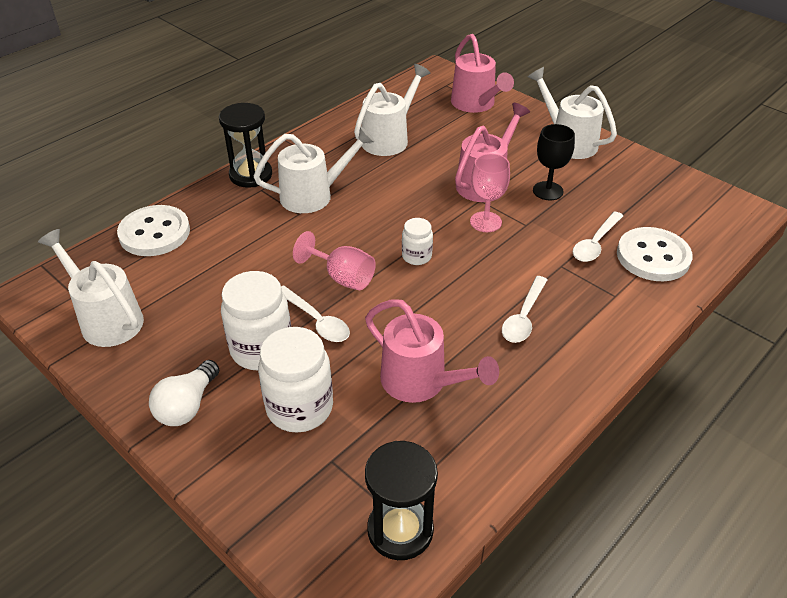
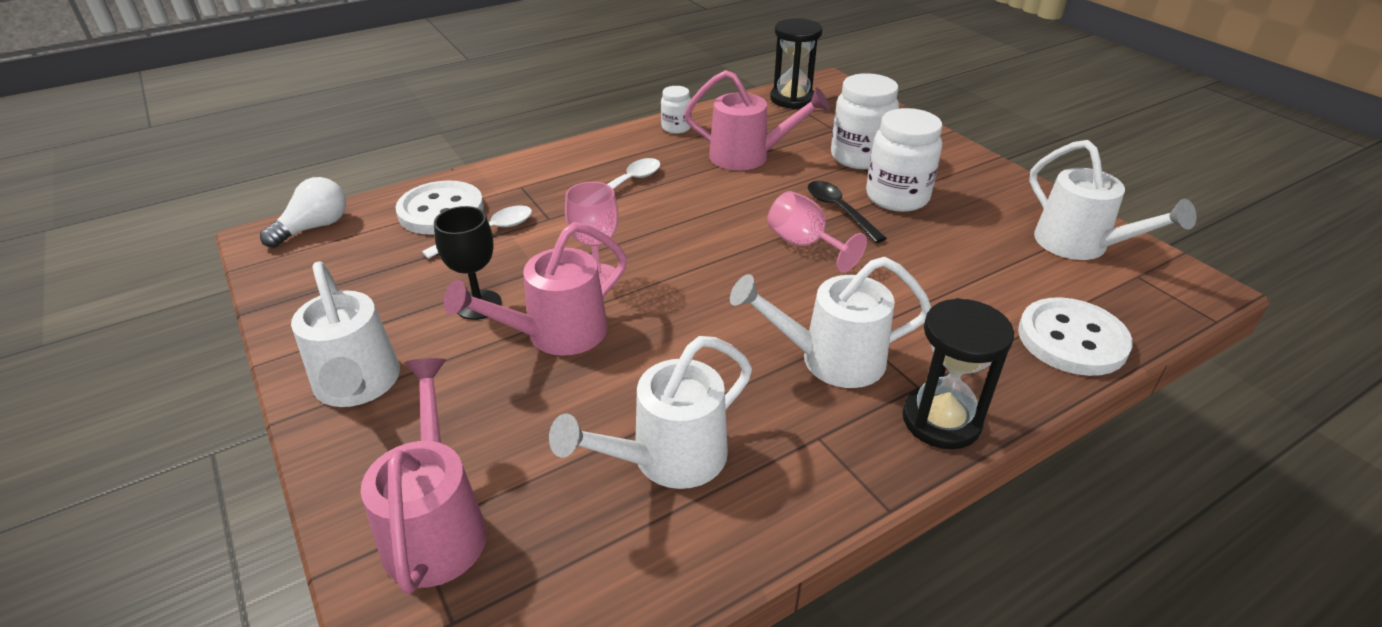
camera: 165 degrees left, 5 degrees down
white light bulb [149,360,219,426] -> white light bulb moved to [260,177,346,248]
white spoon [281,285,350,342] -> black spoon [808,181,887,243]
pink watering can [365,299,499,403] -> pink watering can turned 135 degrees clockwise [684,70,829,170]
white jar [402,218,433,265] -> white jar moved to [661,86,692,134]

